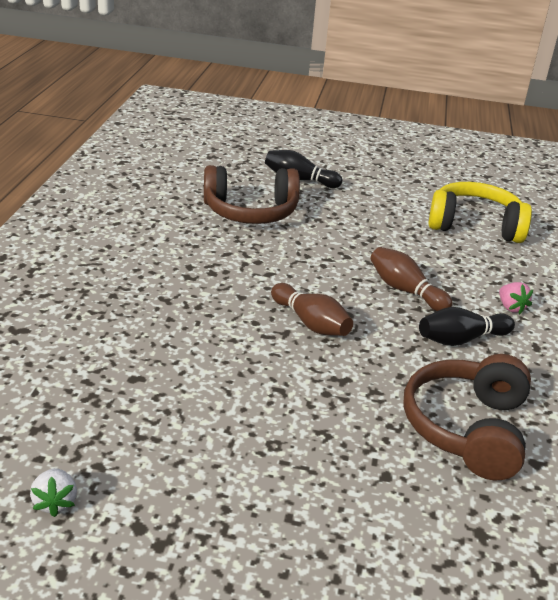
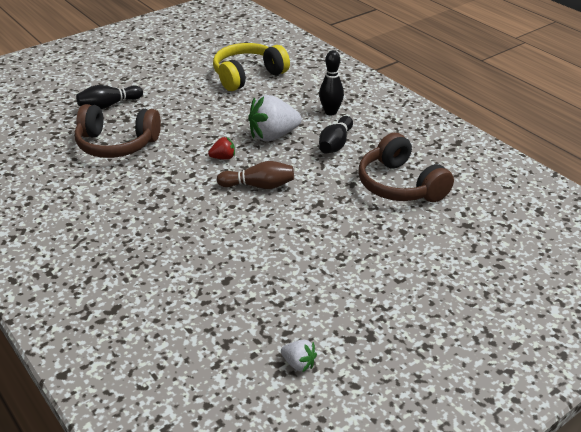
camera: 45 degrees left, 5 degrees up
brown headphones [204,165,300,224] -> brown headphones turned 60 degrees clockwise [75,104,161,158]
brown bowling pin [370,247,452,311] -> white strawberry [248,95,302,141]
pink strawberry [499,282,533,314] -> black bowling pin [319,50,344,115]
none -> red strawberry [208,137,235,160]

